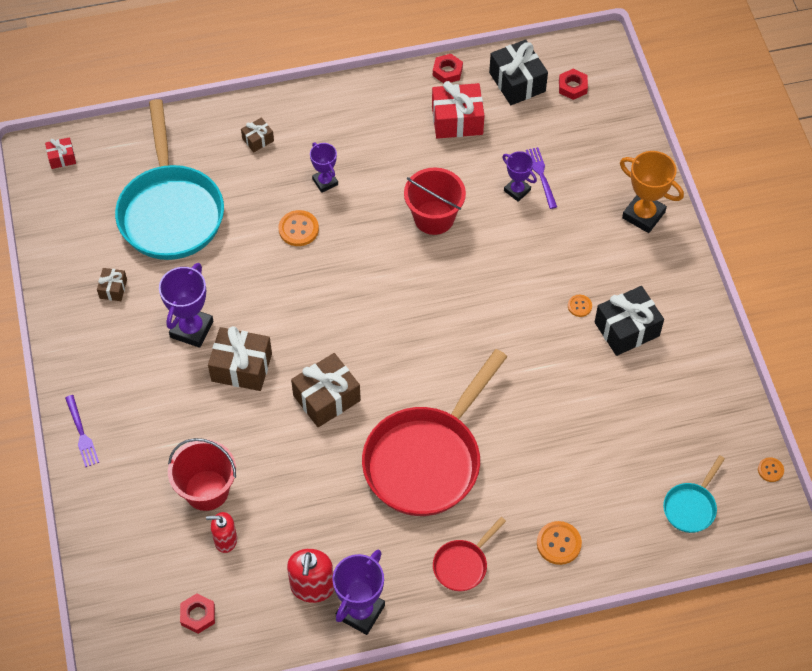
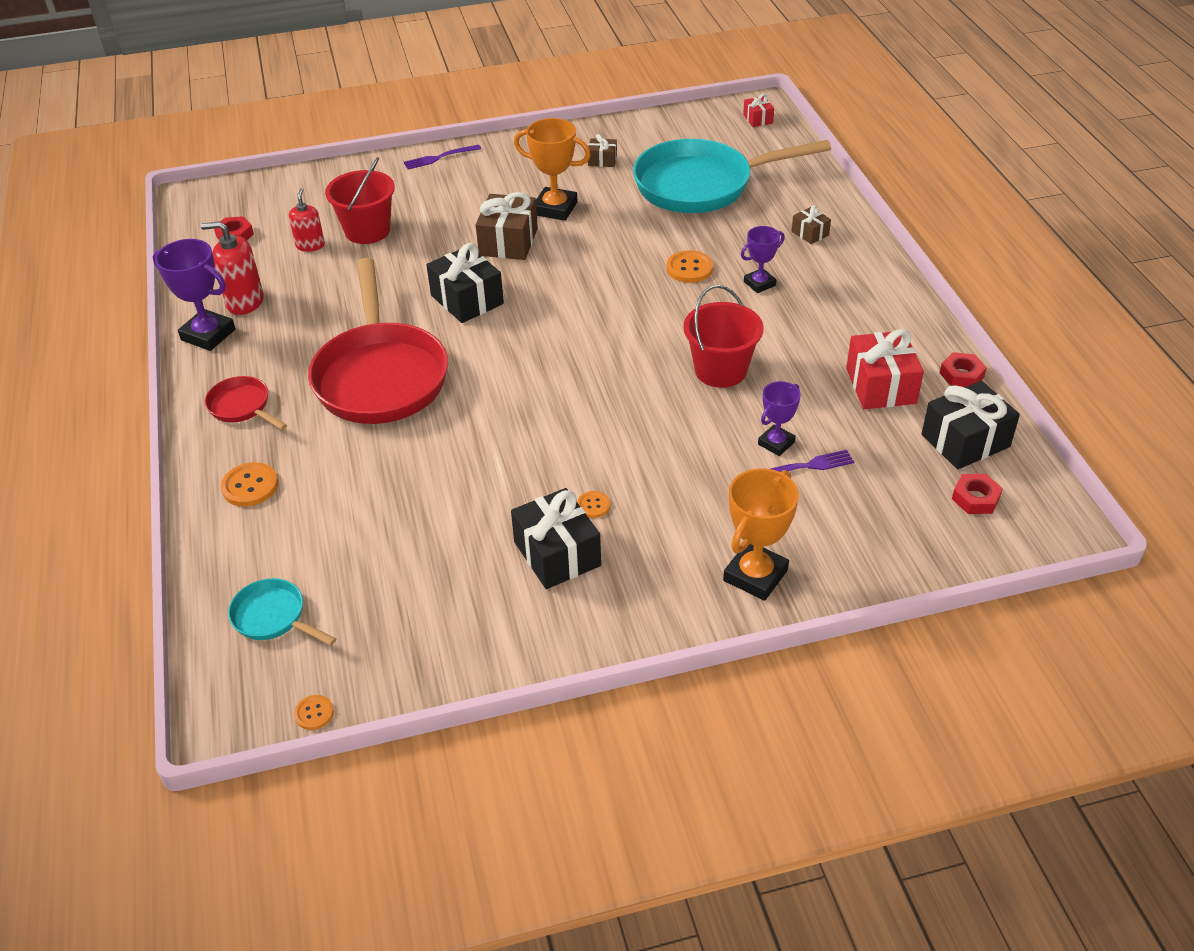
camera: 90 degrees right, 15 degrees down
purple trophy [159,263,213,348] -> orange trophy [514,118,591,221]
brown gift [291,353,361,427] -> black gift [426,243,504,323]
red pan [362,349,507,516] -> red pan turned 135 degrees counterclockwise [308,258,448,424]

